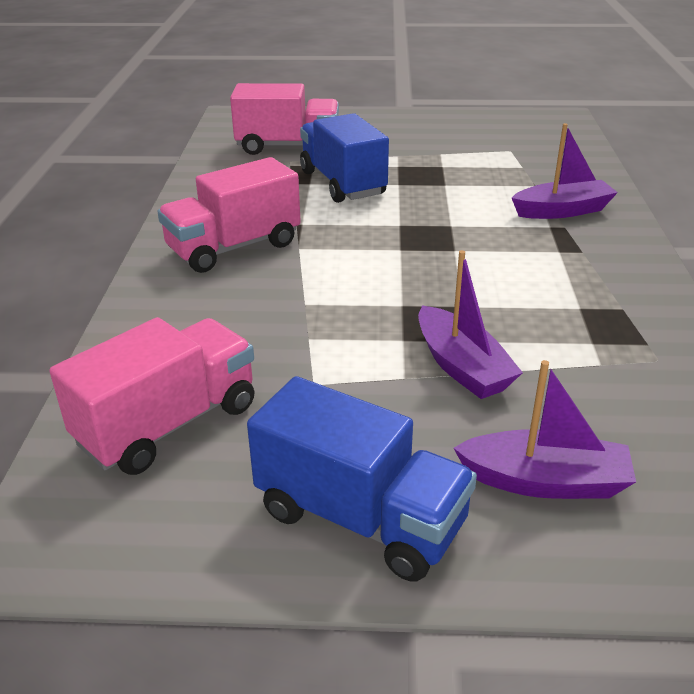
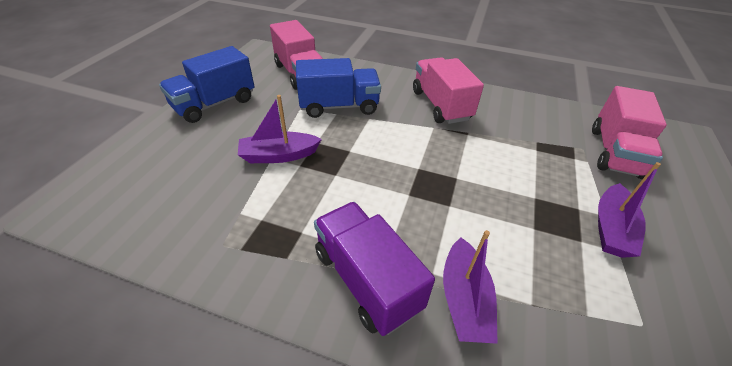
camera: 105 degrees right, 10 degrees up
blue truck [300,113,389,203] -> blue truck moved to [296,58,381,118]
purple boat [454,360,636,499] -> purple boat moved to [598,162,661,258]
none -> purple truck [314,202,435,336]

